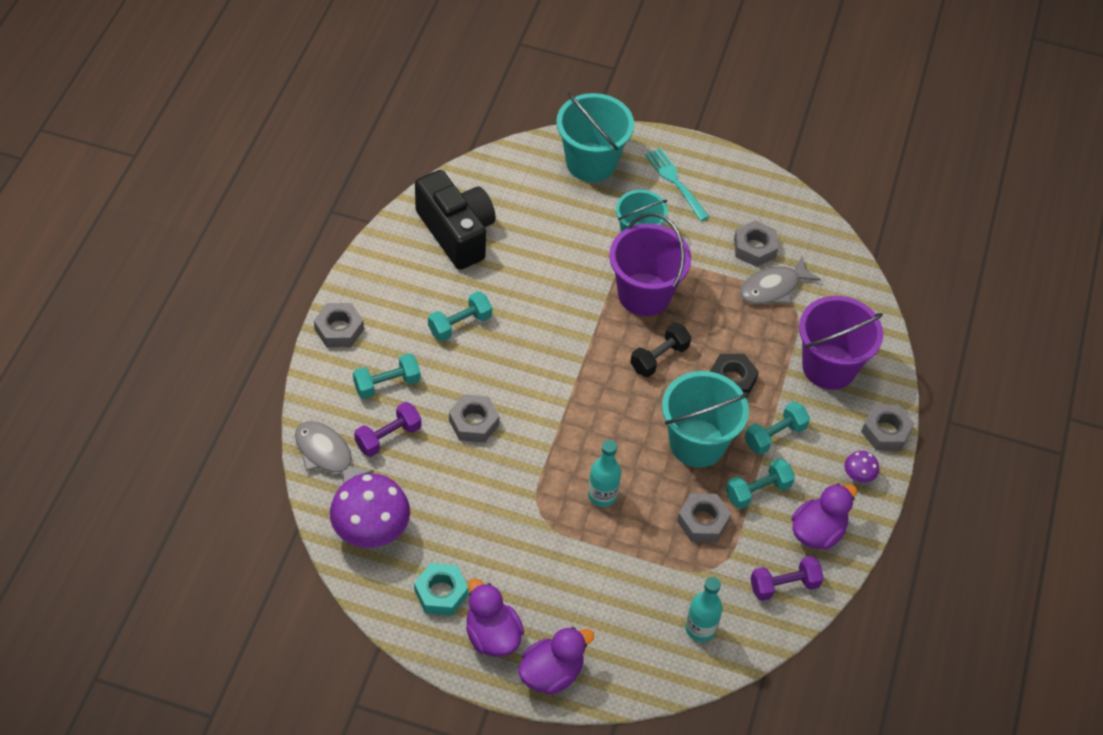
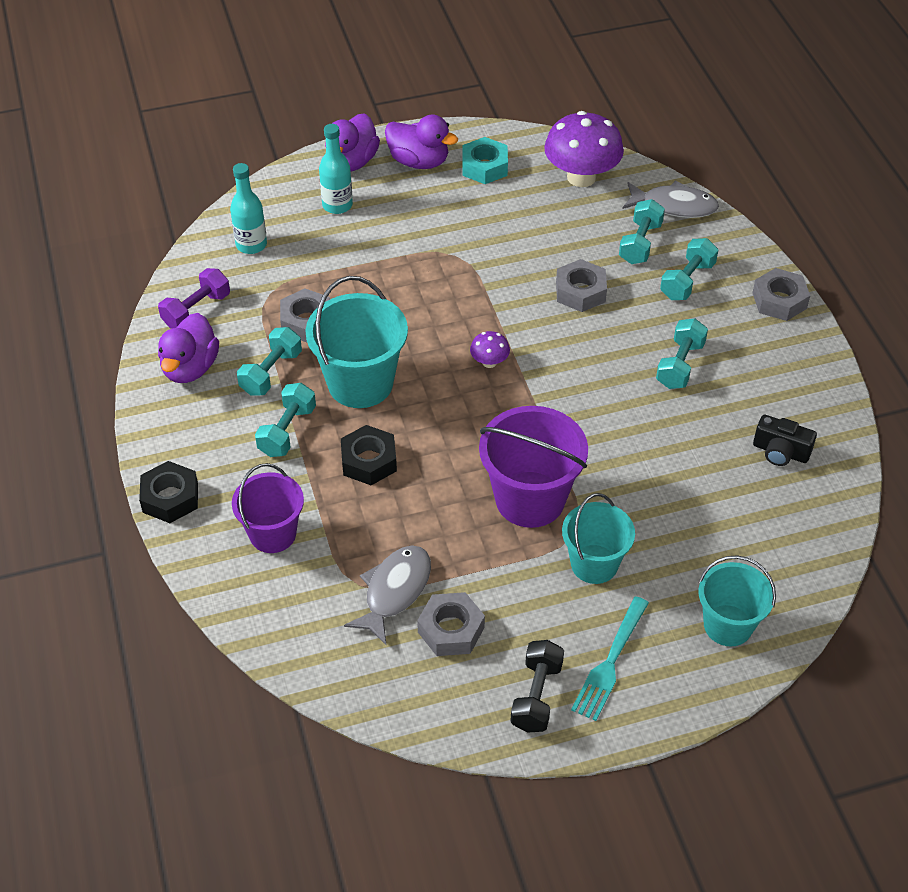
camera: 150 degrees right, 5 degrees down
purple dumbbell [354,402,421,457] -> turquoise dumbbell [619,199,665,264]
black camera [415,170,496,270] -> black camera [753,415,817,466], size x0.48
turquoise bucket [556,92,634,182] -> turquoise bucket [699,555,776,646], size x0.66
turquoise bottle [588,440,621,507] -> turquoise bottle moved to [319,124,353,214]
black dumbbell [630,323,691,377] -> black dumbbell moved to [510,640,564,733]
turquoise fork [645,148,709,221] -> turquoise fork turned 90 degrees clockwise [571,596,649,721]
purple bucket [799,296,883,390] -> purple bucket [232,463,304,553], size x0.66
purple mushroom [844,451,879,483] -> purple mushroom moved to [470,331,510,368]
grey nut [861,405,914,451] -> black nut [139,461,198,523]

